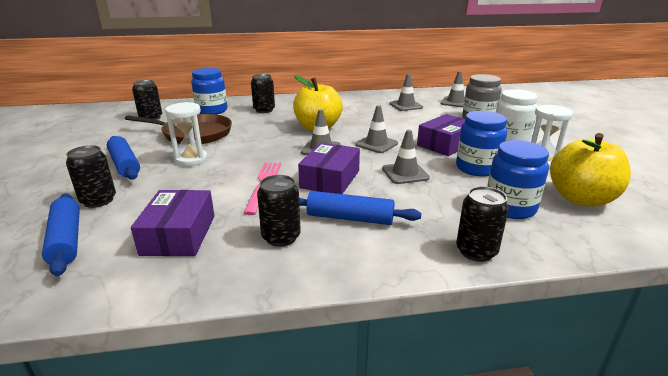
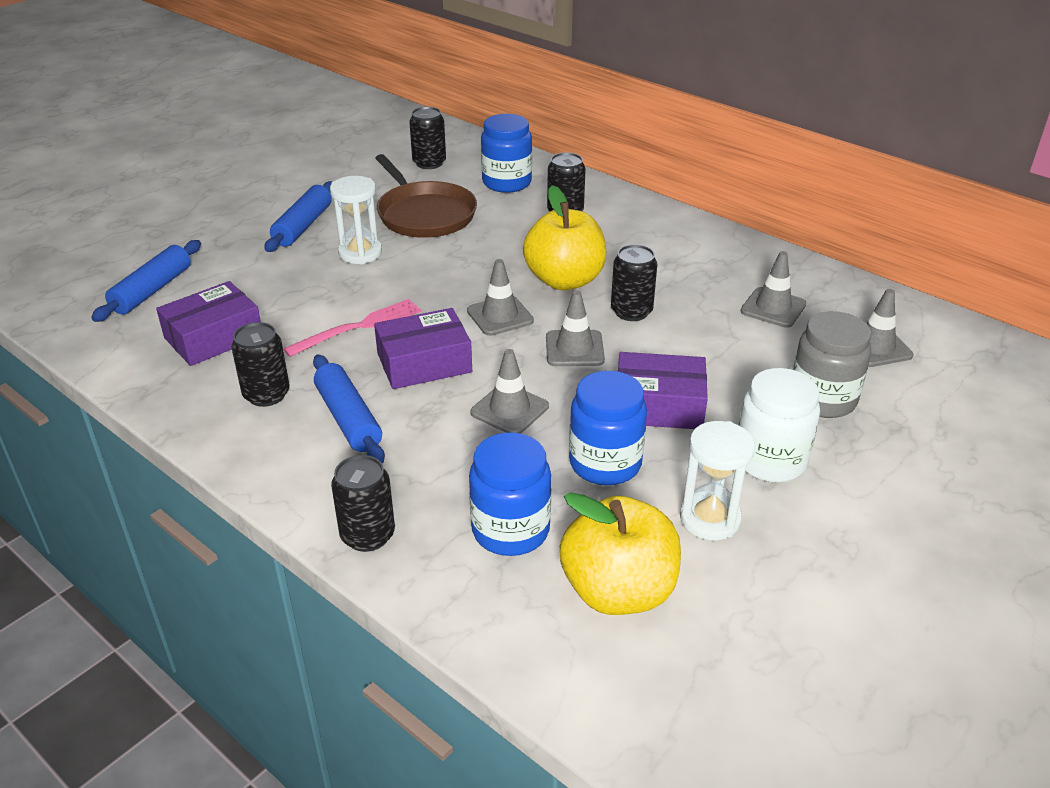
camera: 50 degrees right, 10 degrees up
black can [66,145,116,208] -> black can moved to [611,244,657,321]

